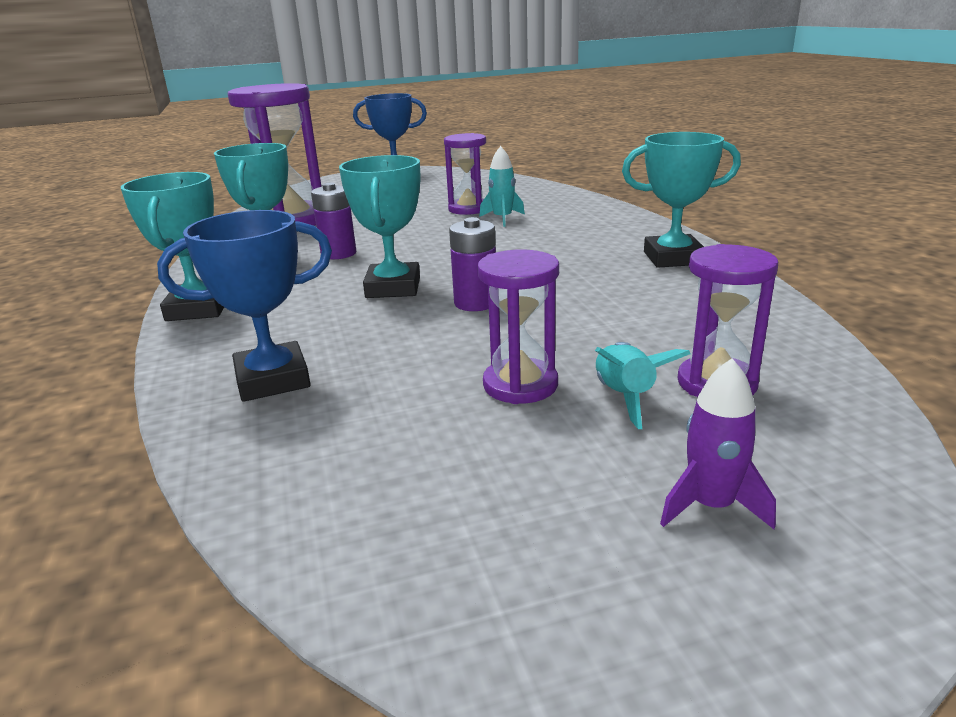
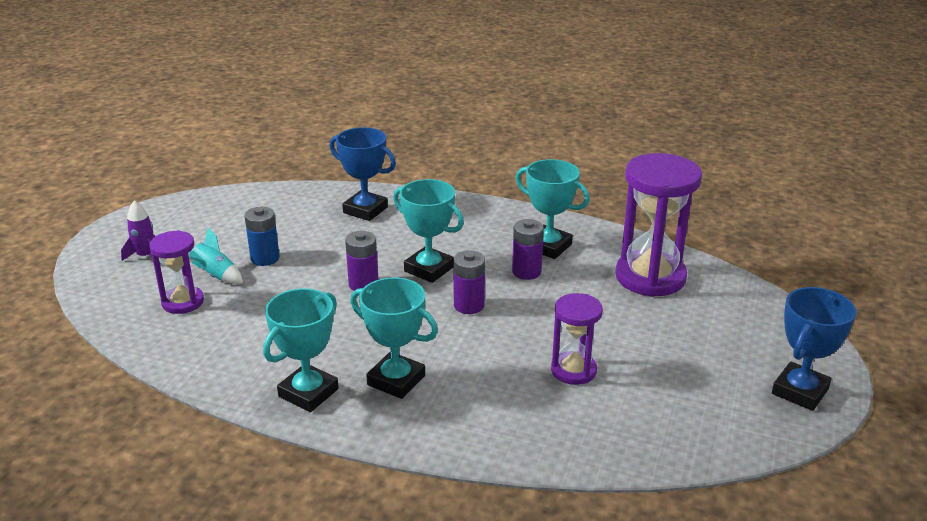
camera: 125 degrees right, 5 degrees up
turquoise trophy [121,172,224,321] -> turquoise trophy moved to [350,277,438,399]
blue trophy [157,210,332,402] -> blue trophy turned 75 degrees counterclockwise [330,127,396,221]
purple hourglass [477,249,559,404] -> blue battery [245,207,280,266]
turquoise rocket [479,146,525,227] -> none
none -> purple battery [453,250,485,314]

